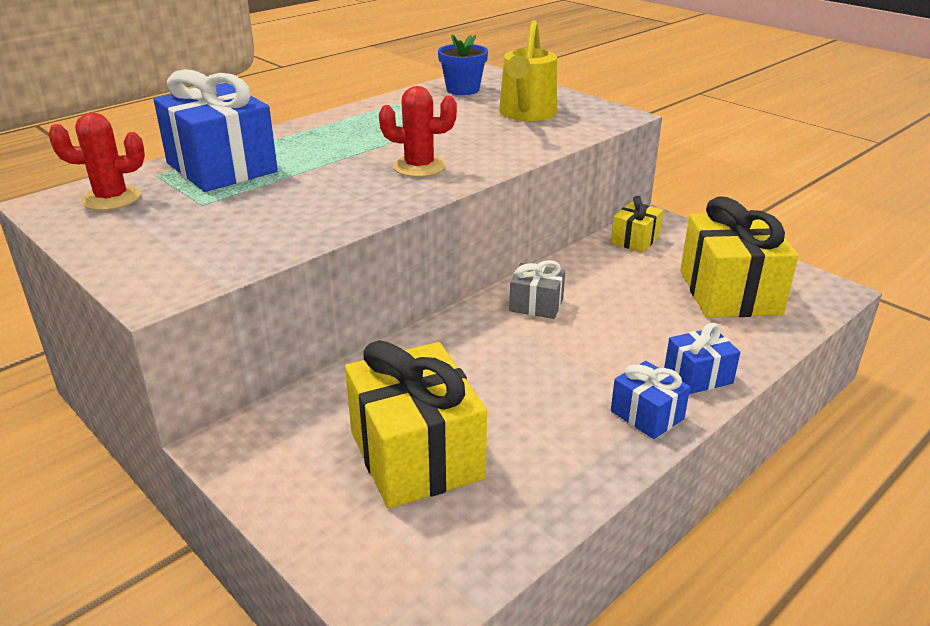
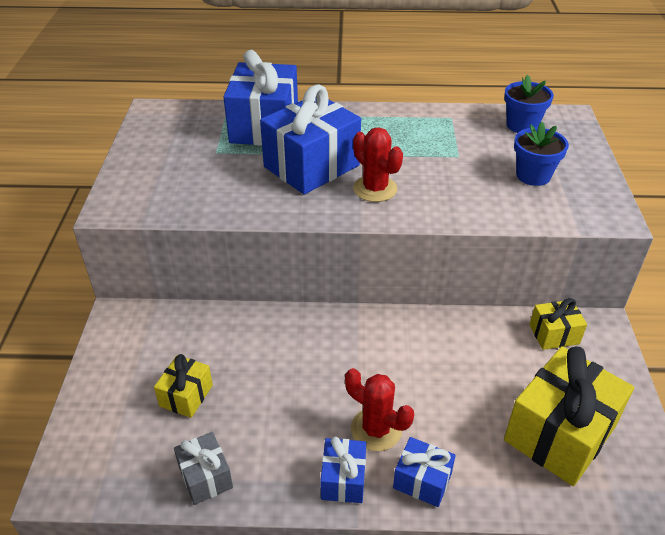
camera: 45 degrees right, 10 degrees up
red cactus [48,112,145,210] -> red cactus moved to [345,368,414,451]
yellow gift [345,340,487,509] -> yellow gift [154,354,213,418], size x0.50
yellow watering can [499,20,557,121] -> blue flower pot [514,122,569,186]
grey gift [509,260,565,319] -> grey gift moved to [174,432,233,505]
none -> blue gift [260,85,361,194]

